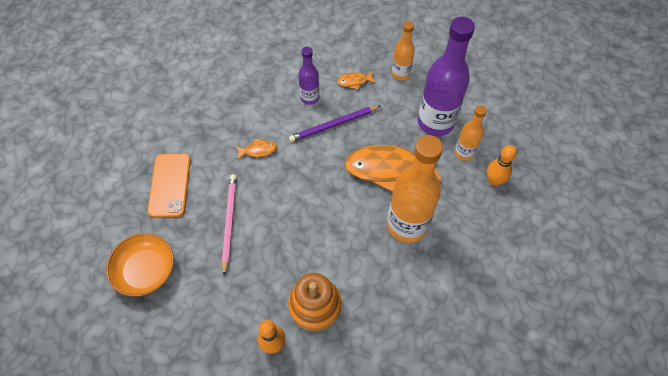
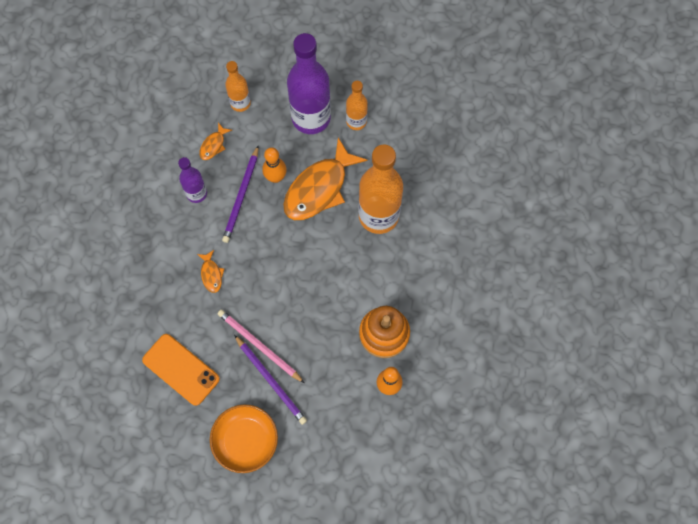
camera: 50 degrees left, 10 degrees up
orange fish [235,139,277,160] -> orange fish turned 135 degrees clockwise [197,250,224,293]
orange bowling pin [487,145,517,186] -> orange bowling pin moved to [262,147,287,183]
none -> purple pencil [234,335,307,425]

